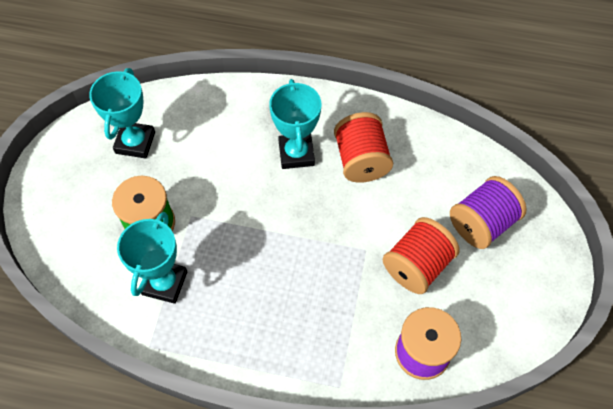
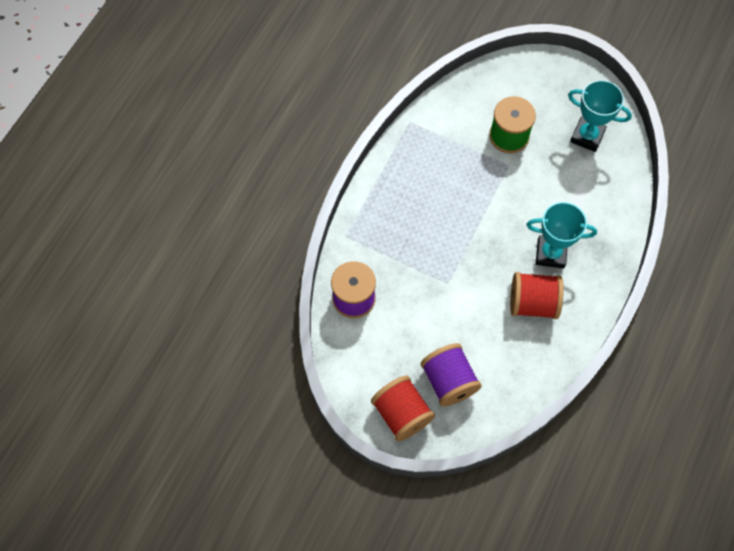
camera: 105 degrees right, 5 degrees up
turquoise trophy [117,212,187,304] -> none
red spool [383,217,460,294] -> red spool moved to [371,376,435,441]

